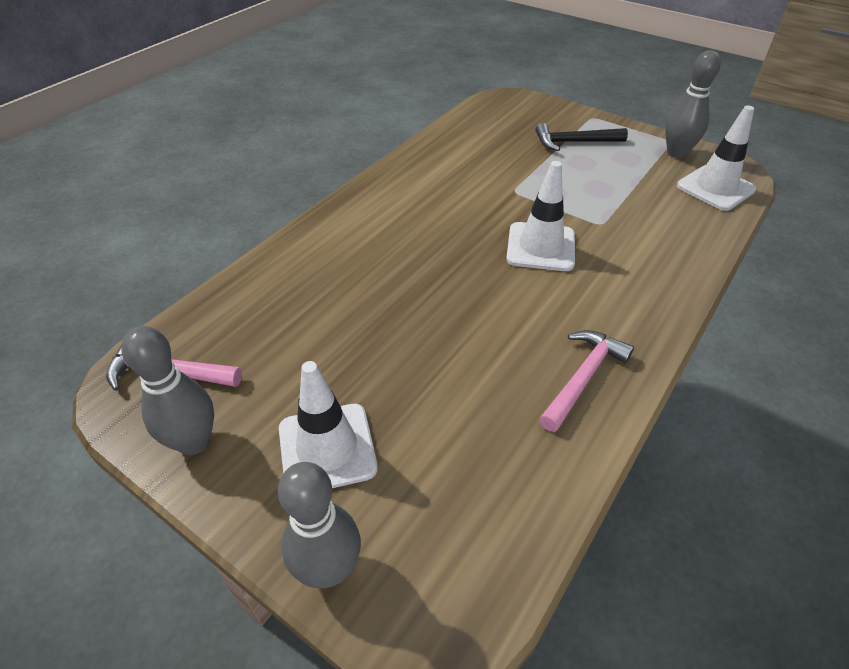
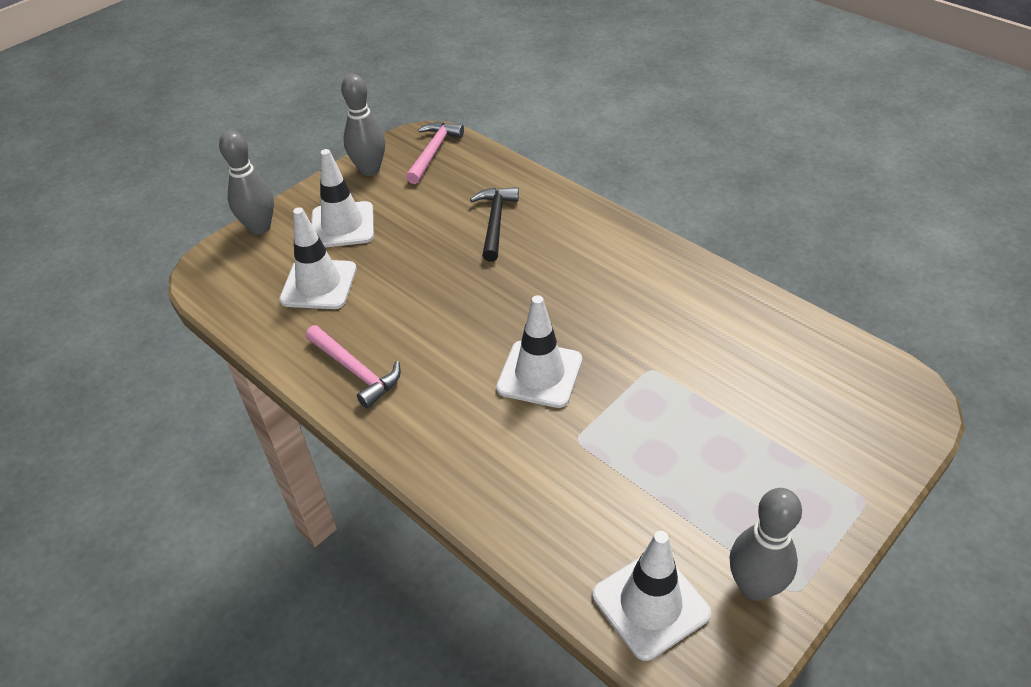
camera: 100 degrees right, 0 degrees up
black hammer [535,123,628,151] -> black hammer moved to [470,187,519,262]
none -> white traffic cone [279,207,357,309]

